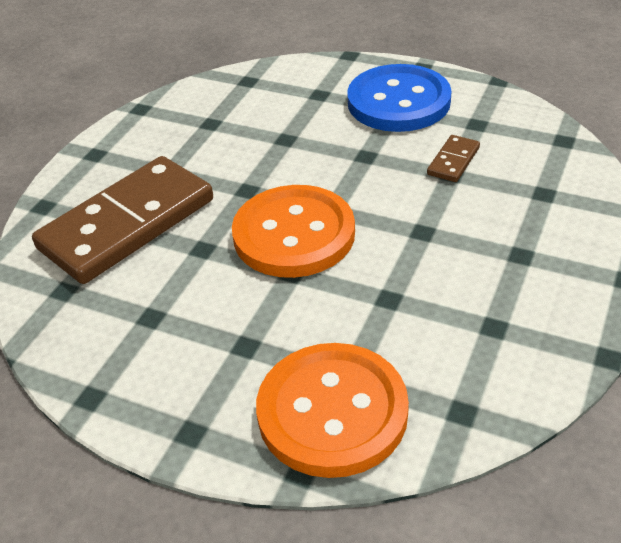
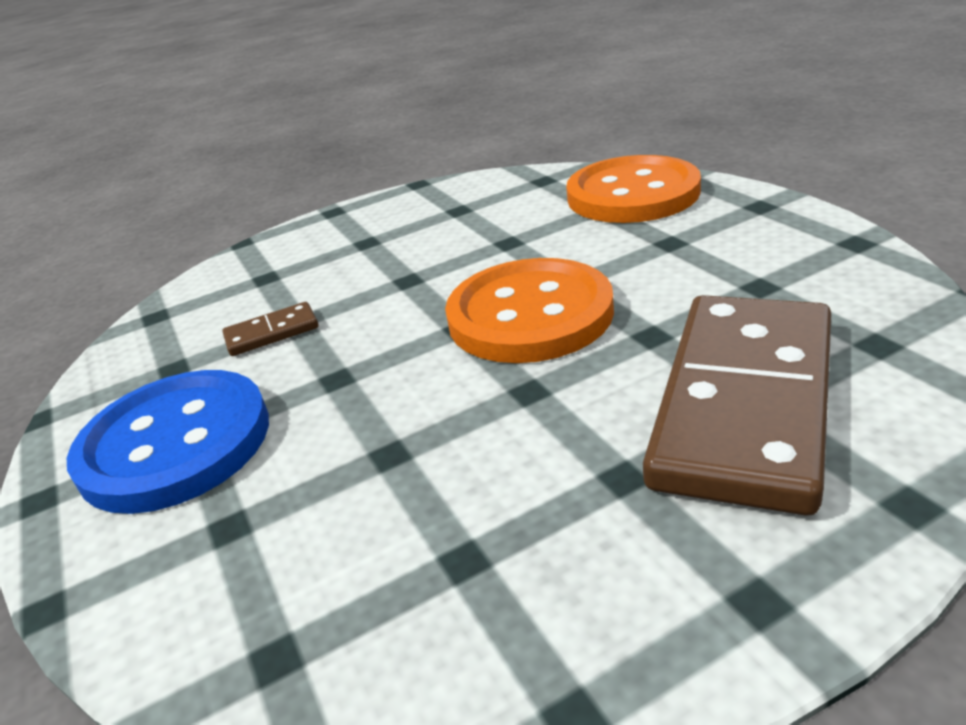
camera: 140 degrees left, 10 degrees down
brown domino [32,156,213,284] -> brown domino turned 60 degrees counterclockwise [643,295,831,515]

